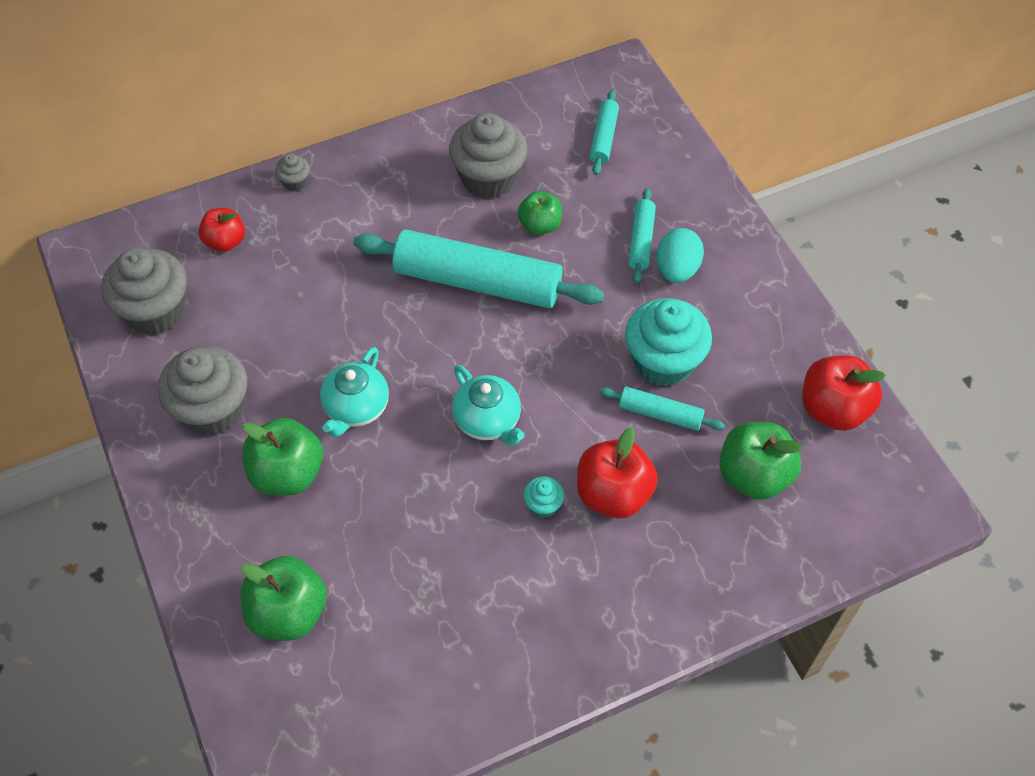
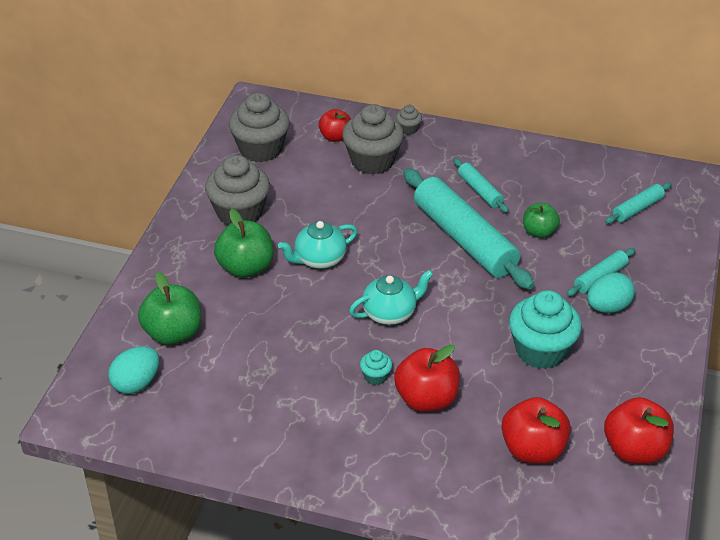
camera: 40 degrees right, 15 degrees down
grey cupcake [449,113,527,199] -> grey cupcake moved to [342,104,404,175]
turquoise teapot [452,365,524,446] -> turquoise teapot turned 120 degrees counterclockwise [349,270,433,325]
turquoise rolling pin [599,387,725,431] -> turquoise rolling pin moved to [454,158,509,213]
green apple [719,422,803,500] -> red apple [501,397,571,464]
none -> turquoise egg [108,346,159,394]

